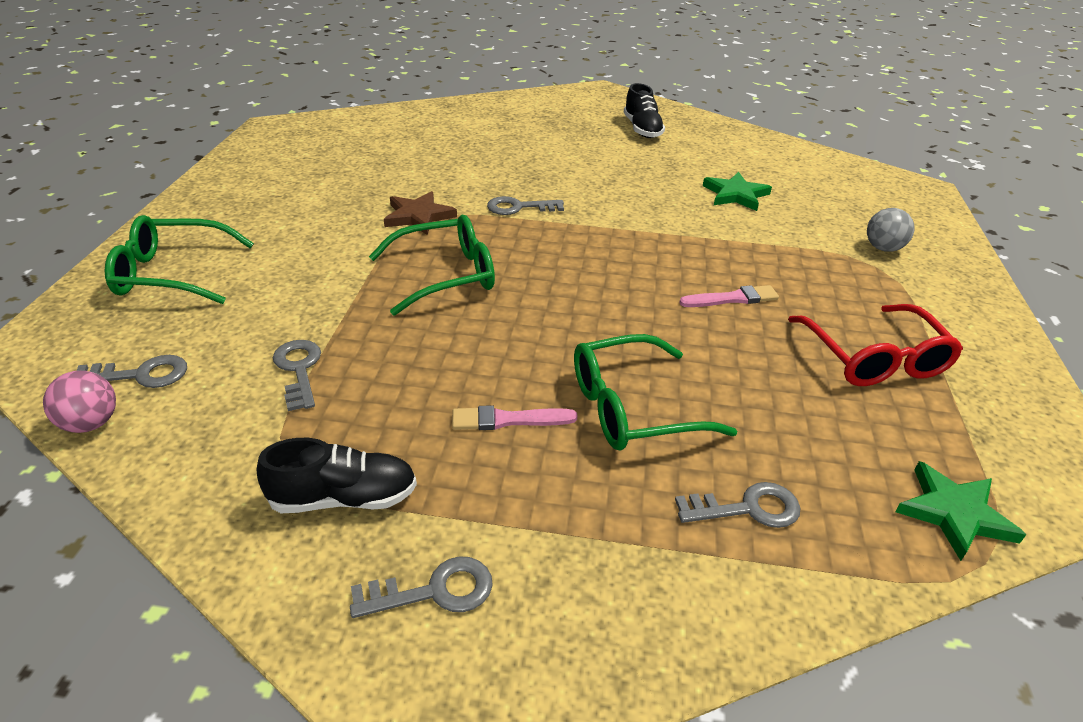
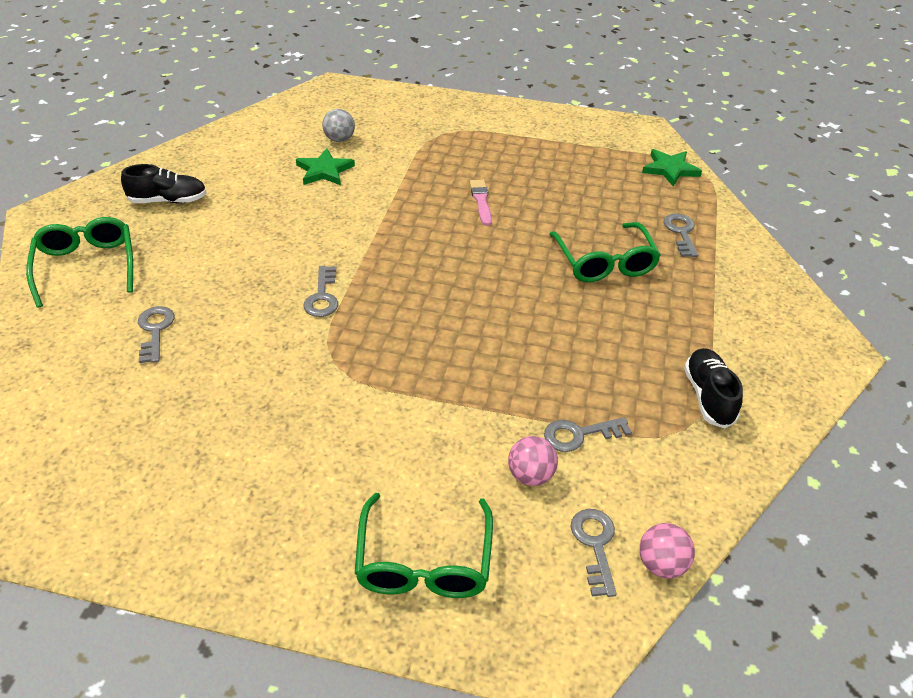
camera: 85 degrees left, 5 degrees up
grey key [350,556,493,618] -> grey key moved to [138,306,174,363]
green glasses [369,215,495,316] -> green glasses moved to [26,217,133,308]
brown star [384,191,457,235] -> none
pink brush [452,405,578,430] -> none
red glasses [788,304,963,386] -> none
grey ball [867,208,915,252] -> grey ball moved to [322,109,355,142]
none -> pink ball [508,436,558,486]

